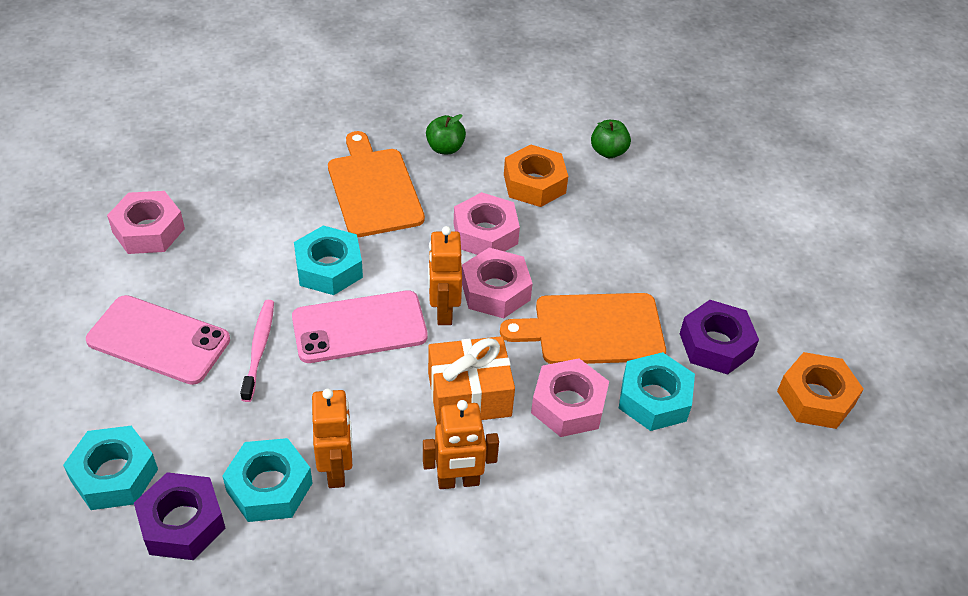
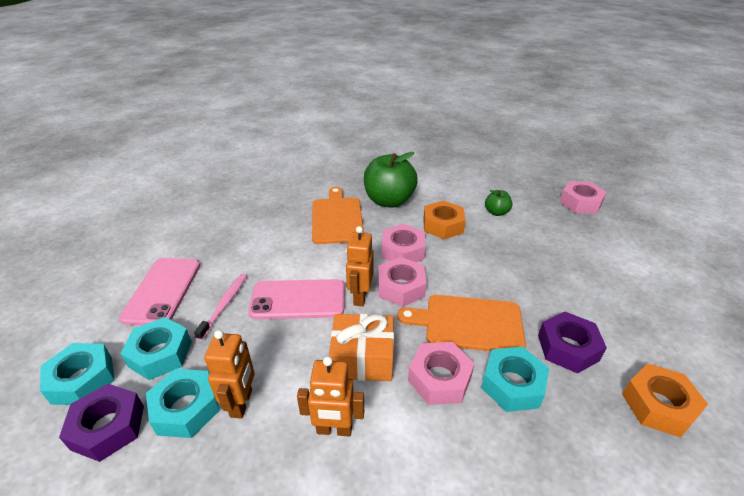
camera: 15 degrees right, 10 degrees down
pink phone [86,295,230,385] -> pink phone turned 60 degrees clockwise [119,258,200,325]
pink nut [107,191,185,254] -> pink nut moved to [560,181,607,214]
turquoise nut [294,226,363,295] -> turquoise nut moved to [120,317,192,380]
green apple [426,114,466,154] -> green apple [364,152,418,208], size x2.08

